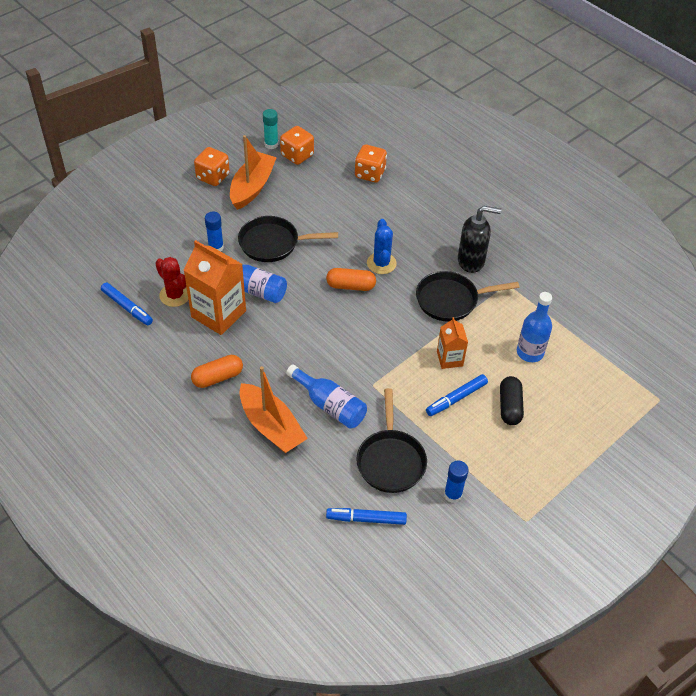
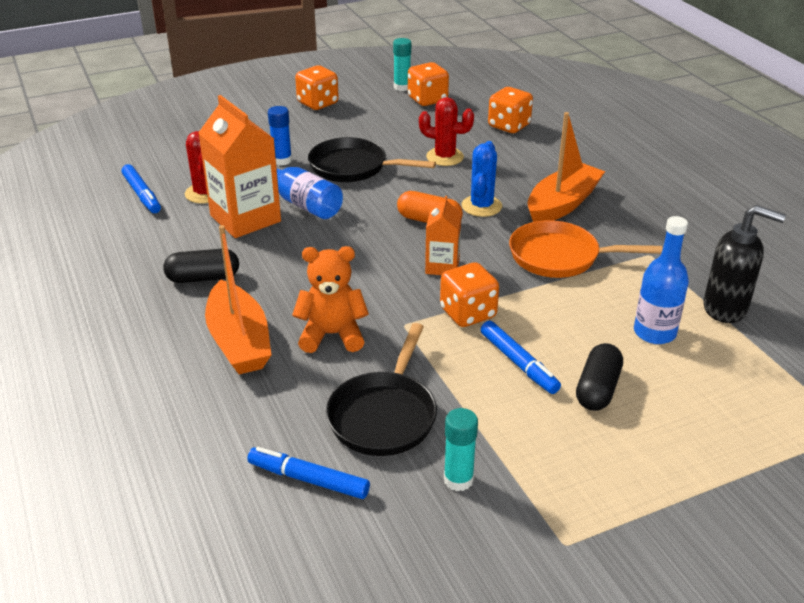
camera: 20 degrees right, 15 degrees down
orange capsule [191,355,243,388] -> black capsule [163,249,239,283]
orange boat [230,135,277,210] -> orange boat moved to [528,112,605,222]
blue bottle [286,364,367,429] -> orange teddy bear [292,246,369,353]
black pan [416,271,519,322] -> orange pan [509,220,662,278]
blue marker [426,374,488,416] -> blue marker turned 105 degrees counterclockwise [481,321,561,394]
orange carton [437,317,468,369] -> orange carton moved to [425,196,462,275]
blue glue stick [444,460,469,503] -> turquoise glue stick [444,408,478,491]
black soap dispenser [458,206,501,273] -> black soap dispenser moved to [703,205,786,323]
none -> red cactus [419,97,474,166]
none -> orange dice [440,262,499,327]

